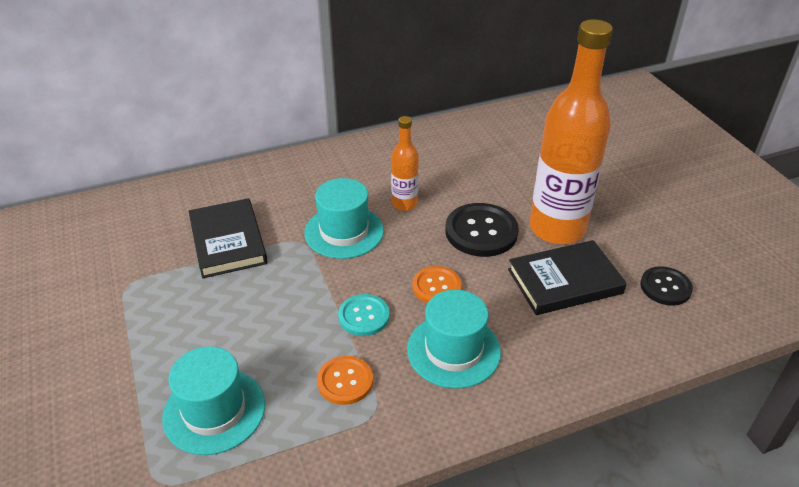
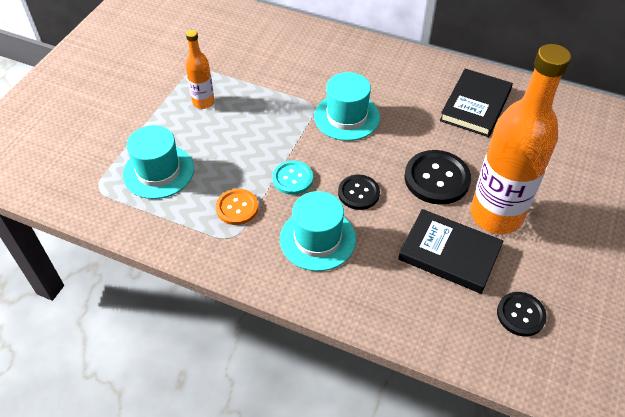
camera: 45 degrees right, 10 degrees up
black book [189,198,267,278] -> black book moved to [440,69,513,137]
orange bottle [391,116,419,211] -> orange bottle moved to [185,30,215,109]
orange button [412,266,462,303] -> black button [338,175,380,210]

